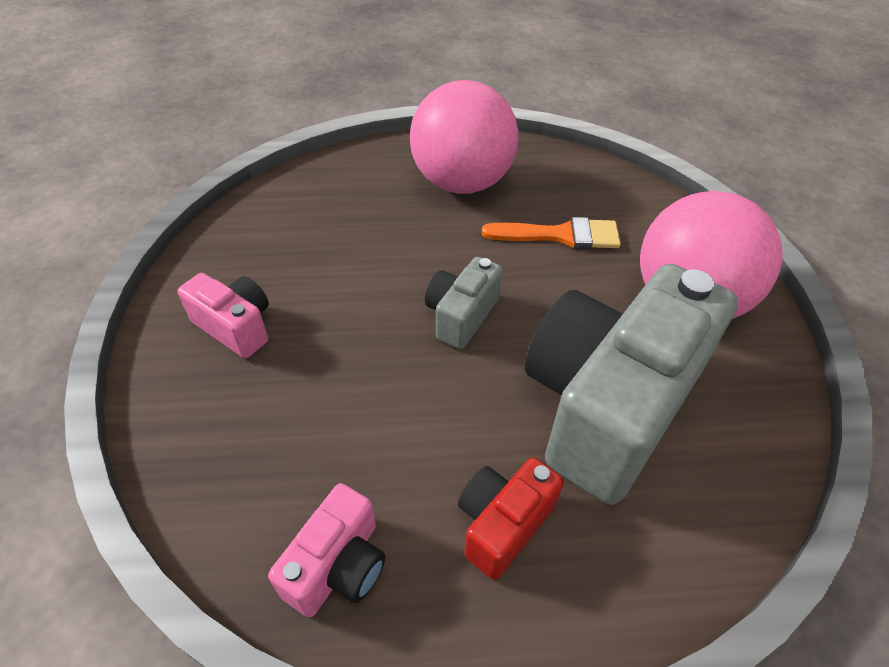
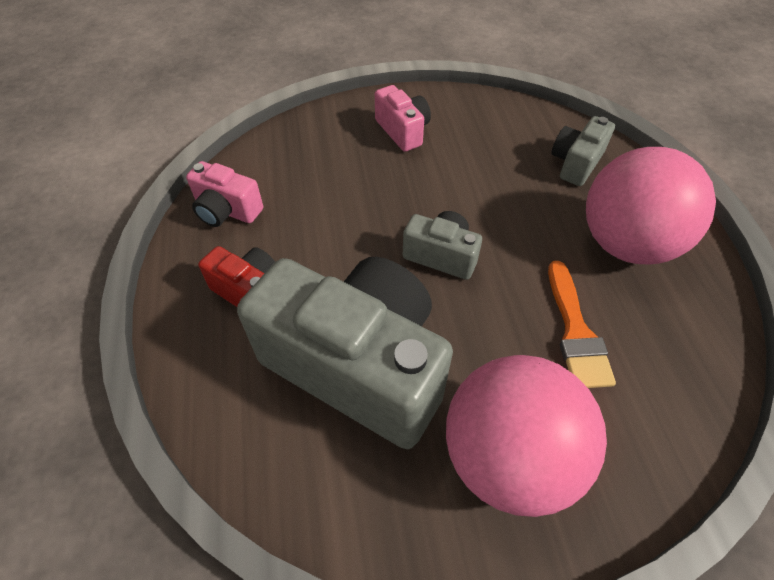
camera: 85 degrees right, 5 degrees up
pink camera [177,273,269,358] -> pink camera turned 60 degrees counterclockwise [375,85,431,152]
none -> grey camera [551,116,615,186]

